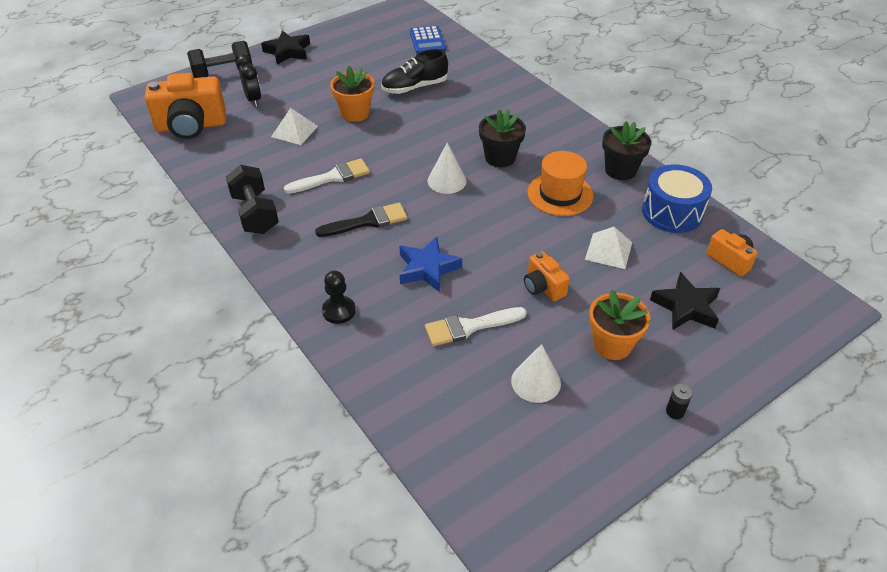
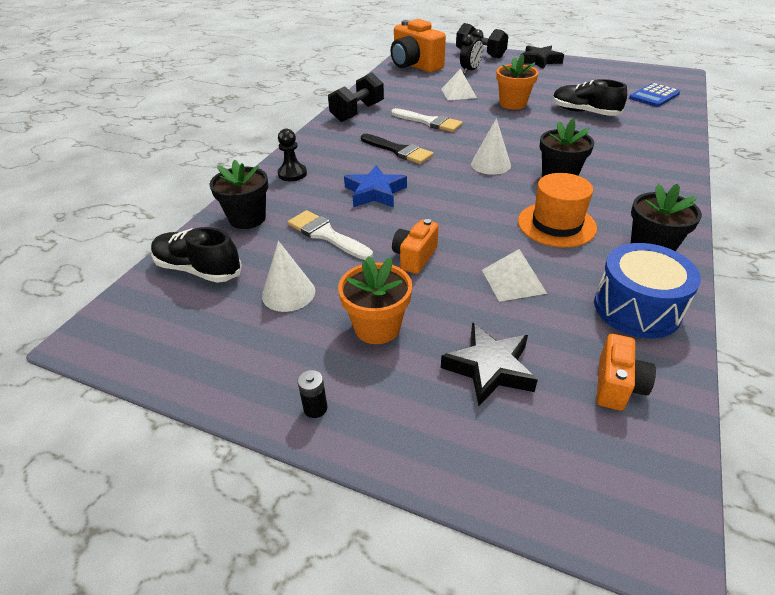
camera: 60 degrees right, 5 degrees down
none -> black shoe [151,227,242,283]
none -> black flower pot [210,160,268,229]

